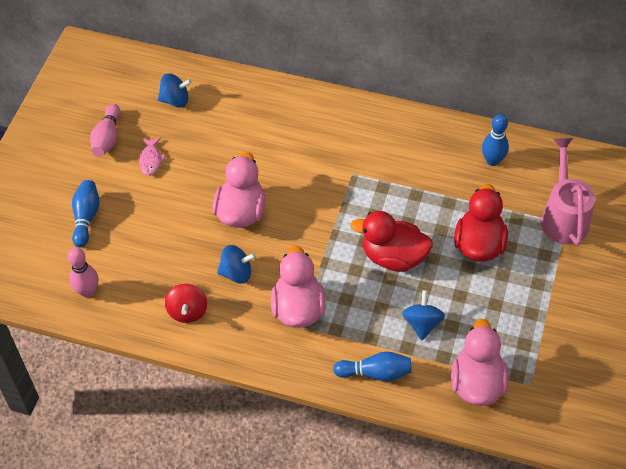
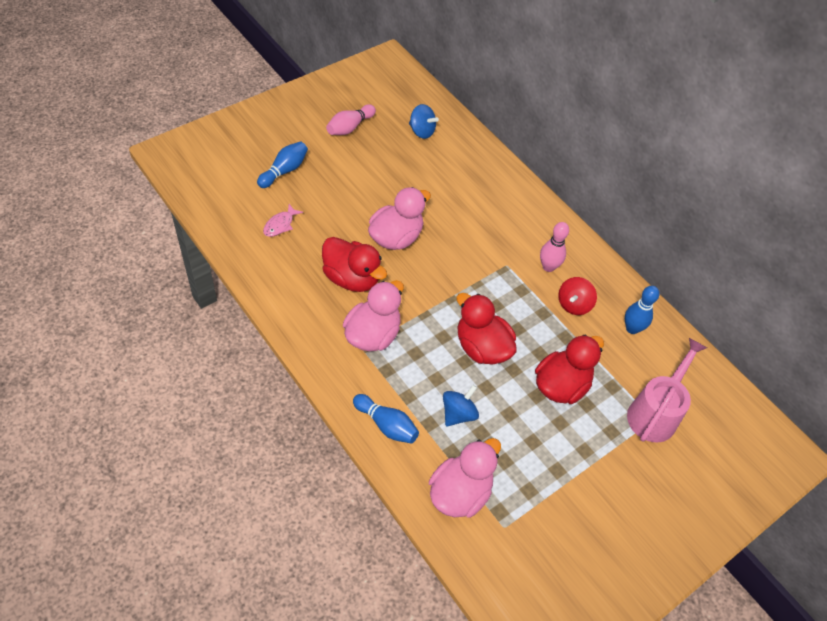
camera: 30 degrees right, 0 degrees up
pink bowling pin [68,248,98,297] -> pink bowling pin moved to [540,222,569,272]
pink fish [139,137,166,176] -> pink fish moved to [263,204,303,237]
red spinning top [165,283,207,323] -> red spinning top moved to [558,277,597,315]
blue spinning top [217,245,256,284] -> red duck [322,237,387,292]

